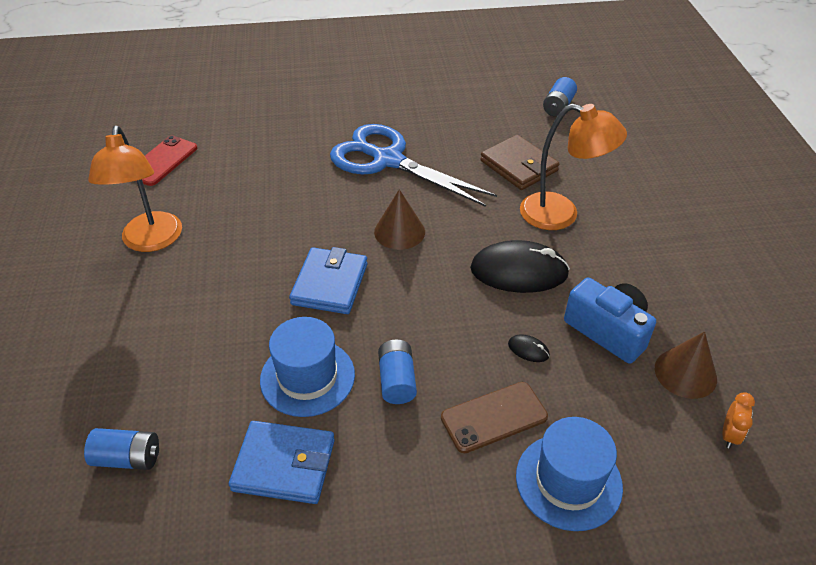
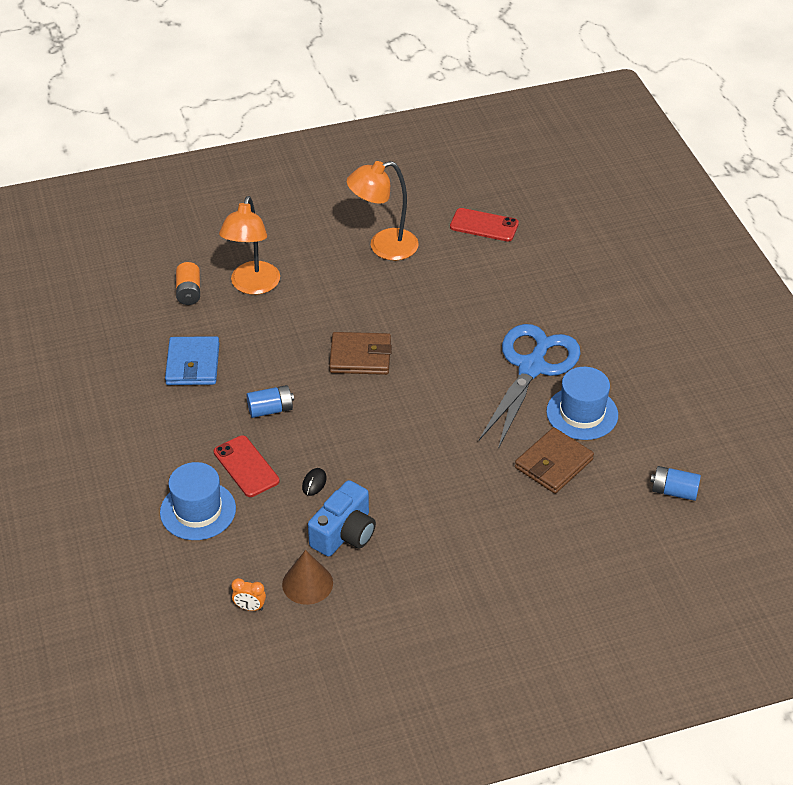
camera: 80 degrees right, 0 degrees up
blue battery [84,428,159,470] -> orange battery [176,262,200,305]
blue hat [260,317,355,417] -> blue hat moved to [546,367,618,440]
blue wallet [289,247,367,314] -> brown wallet [329,332,392,375]
brown cone [374,189,425,250] -> none
brown phone [441,382,548,453] -> red phone [214,435,280,497]
black mouse [470,240,570,293] -> none
orange lamp [520,104,627,230] -> orange lamp moved to [219,196,280,295]

